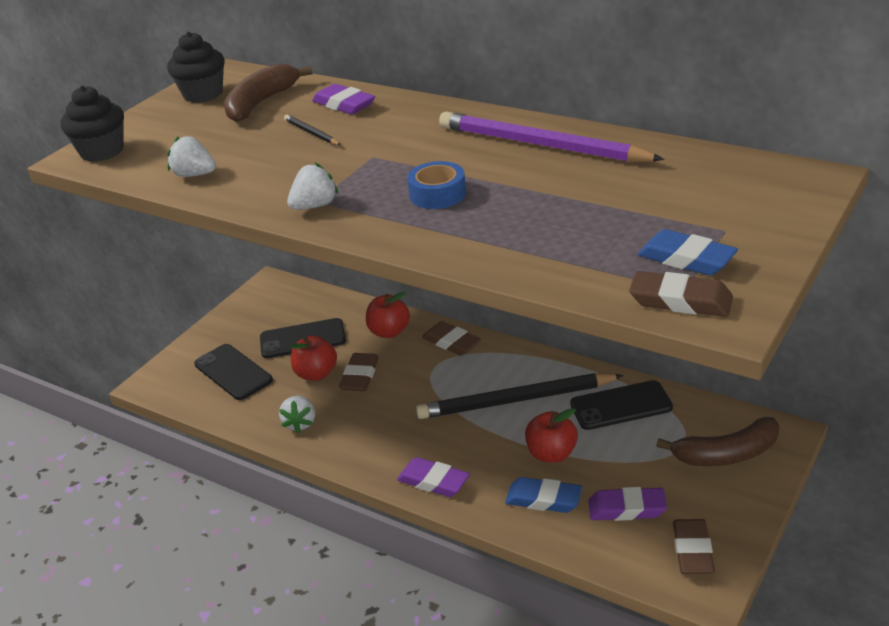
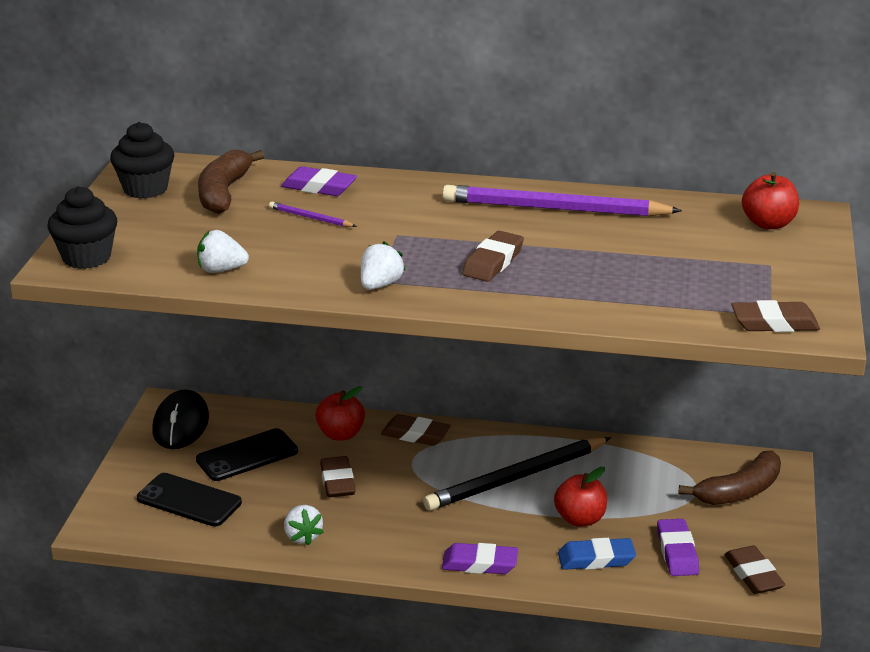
camera: 25 degrees left, 5 degrees down
black pencil [284,114,341,145] -> purple pencil [269,202,357,227]
red apple [290,336,337,381] -> red apple moved to [742,172,799,229]
blue tape [407,161,466,209] -> brown eraser [462,231,524,282]
black phone [570,380,673,430] -> none
purple eraser [588,487,667,521] -> purple eraser turned 75 degrees counterclockwise [657,519,699,576]
blue eraser [638,229,738,276] -> none
none -> black mouse [152,390,209,449]

